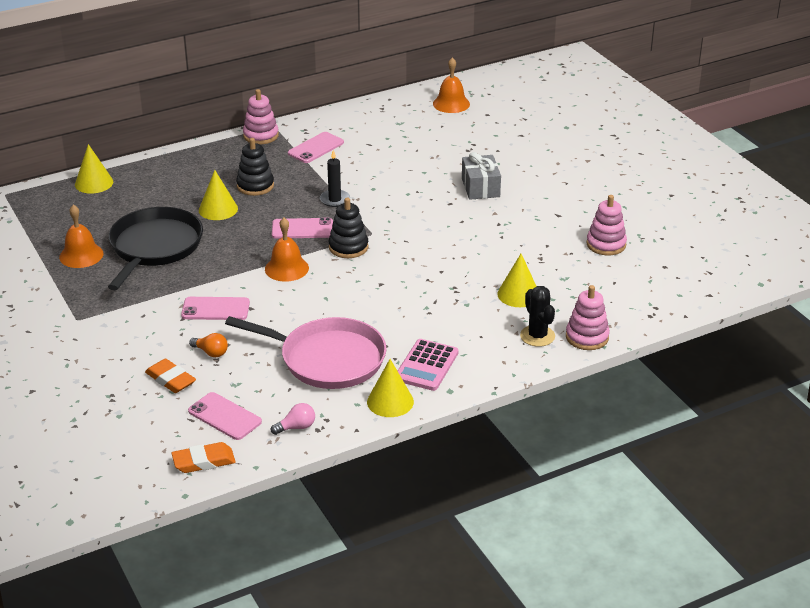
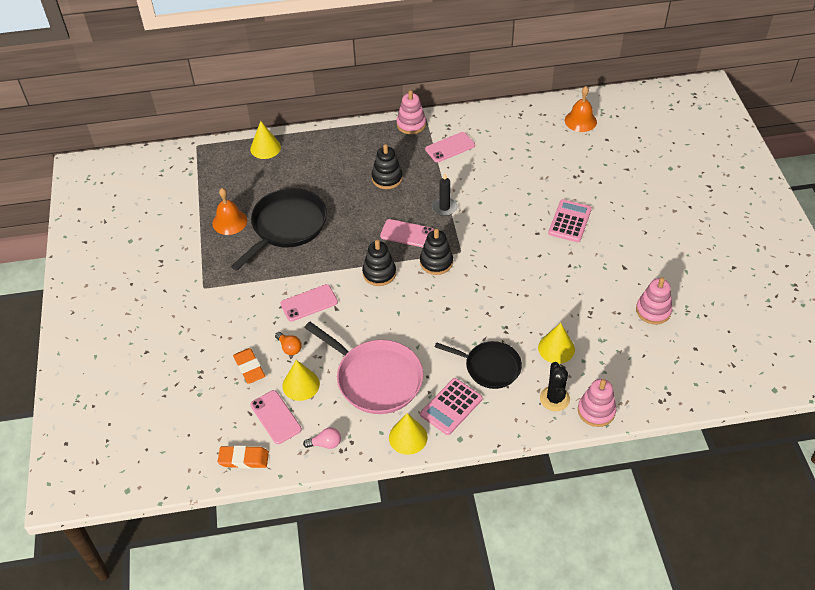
camera: 20 degrees right, 15 degrees up
pink phone [181,297,250,320] -> pink phone turned 45 degrees counterclockwise [281,284,338,322]
yellow cone [199,170,238,220] -> yellow cone moved to [282,360,320,401]
orange bell [265,218,309,282] -> black stacking toy [362,240,396,286]
grey gift [462,152,501,200] -> pink calculator [548,199,592,242]
none -> black pan [435,341,522,389]

